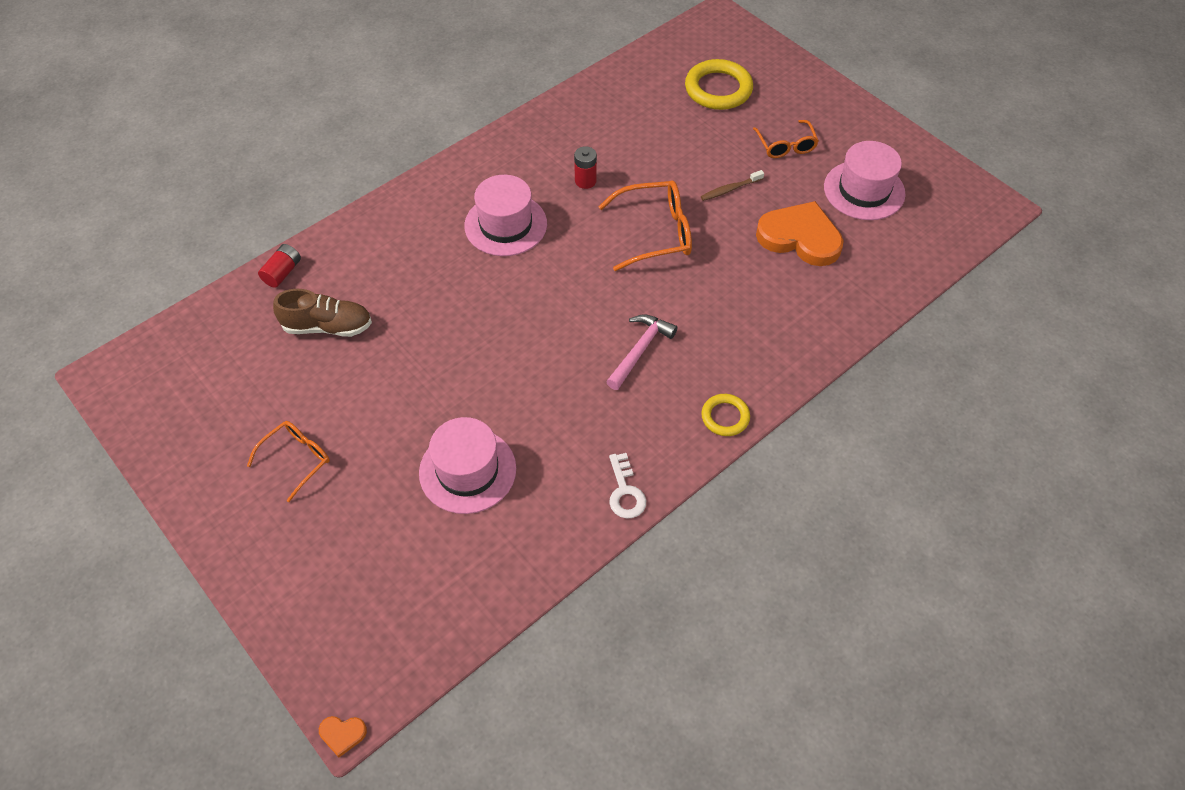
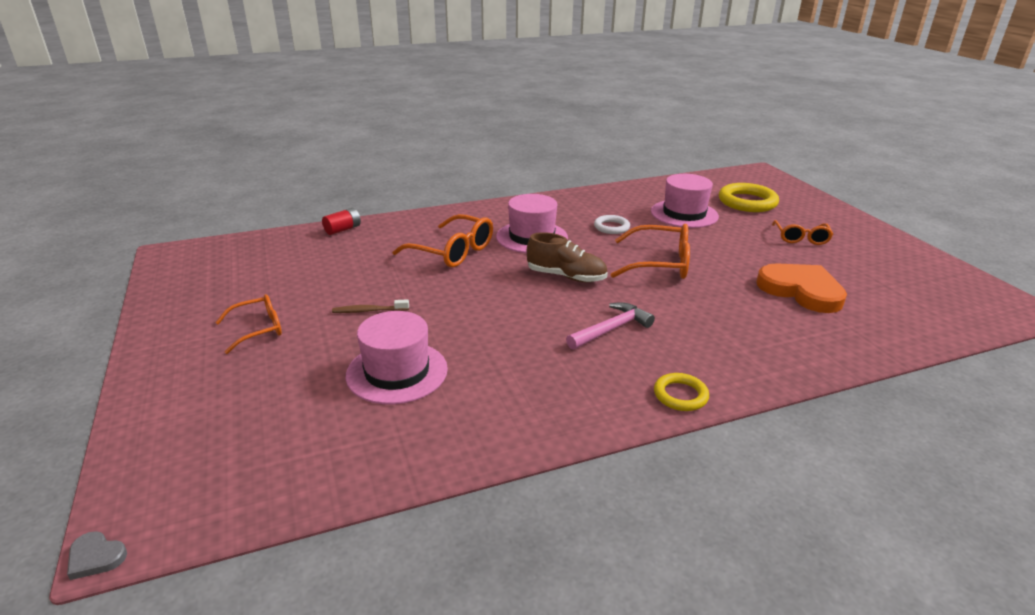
camera: 20 degrees right, 25 degrees down
brown shoe [273,289,372,337] -> brown shoe moved to [527,232,608,282]
orange heart [319,716,367,758] -> grey heart [67,531,127,580]
red battery [574,146,597,189] -> white ring [594,215,630,234]
white key [609,453,646,519] -> none
brown toothbrush [701,170,764,201] -> brown toothbrush moved to [332,299,409,313]
pink hat [824,141,906,220] -> pink hat moved to [651,174,719,228]
none -> orange glasses [393,214,493,267]

